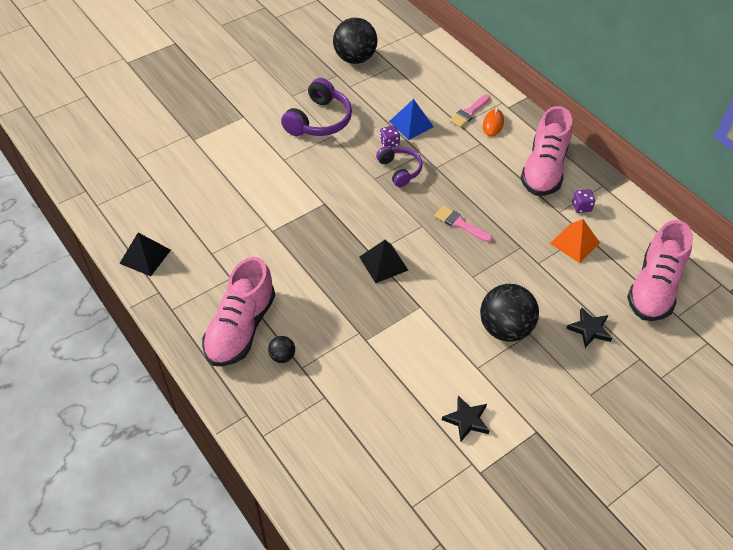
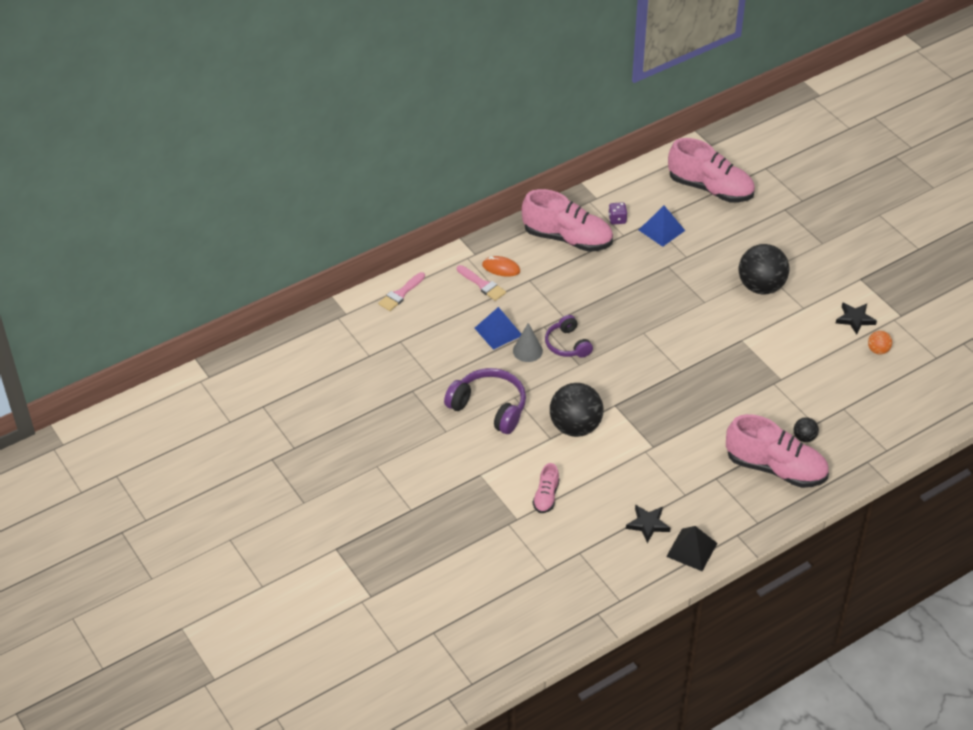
camera: 85 degrees left, 5 degrees down
black ball [333,18,377,64] -> black ball moved to [550,383,604,437]
black pyramid [359,240,408,283] -> none
purple headphones [376,146,423,187] -> purple headphones turned 90 degrees counterclockwise [545,315,593,358]
purple dice [380,125,400,148] -> grey cone [513,323,543,362]
pink brush [434,206,493,242] -> pink brush moved to [378,272,425,311]
orange pyramid [550,219,600,263] -> blue pyramid [639,206,685,247]
black star [566,307,612,348] -> black star moved to [626,505,671,543]
none -> pink shoe [533,463,560,513]
none -> orange ball [868,331,892,355]

